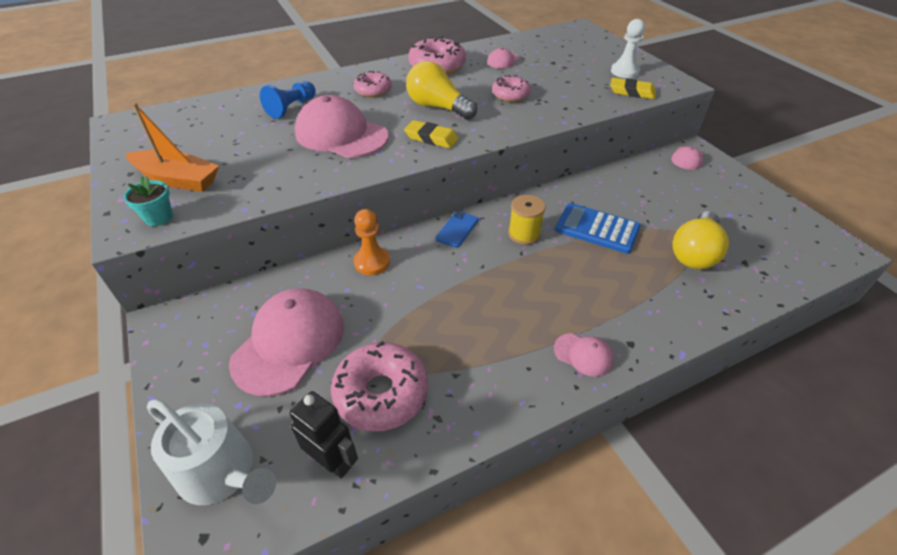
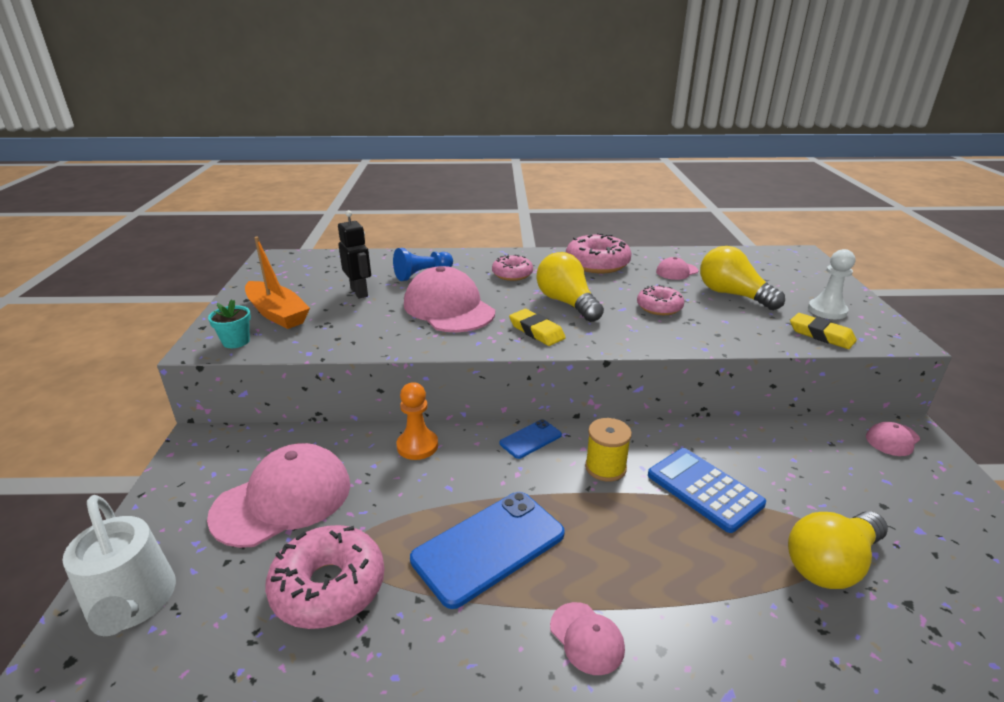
camera: 25 degrees right, 15 degrees down
black robot [290,391,358,478] -> black robot moved to [338,210,371,299]
none -> blue phone [410,492,565,609]
none -> yellow light bulb [700,246,785,310]

